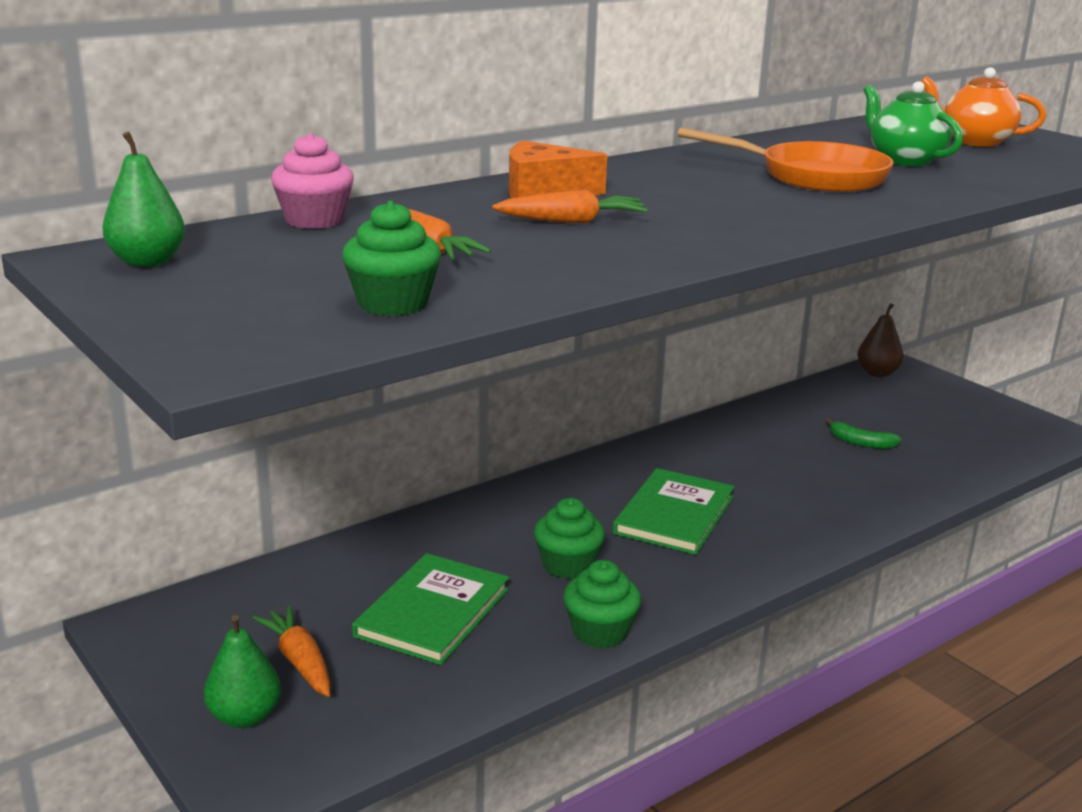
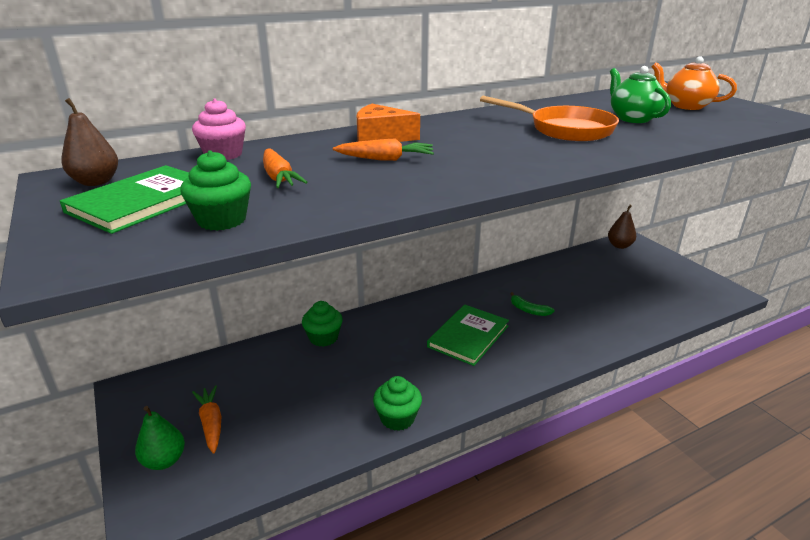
camera: 10 degrees right, 5 degrees up
green pear [103,131,185,267] -> brown pear [61,98,118,186]
green book [352,553,509,665] -> green book moved to [60,165,189,234]
green cupcake [534,498,605,579] -> green cupcake moved to [302,301,343,347]
green banana [826,419,902,449] -> green banana moved to [510,292,555,316]

